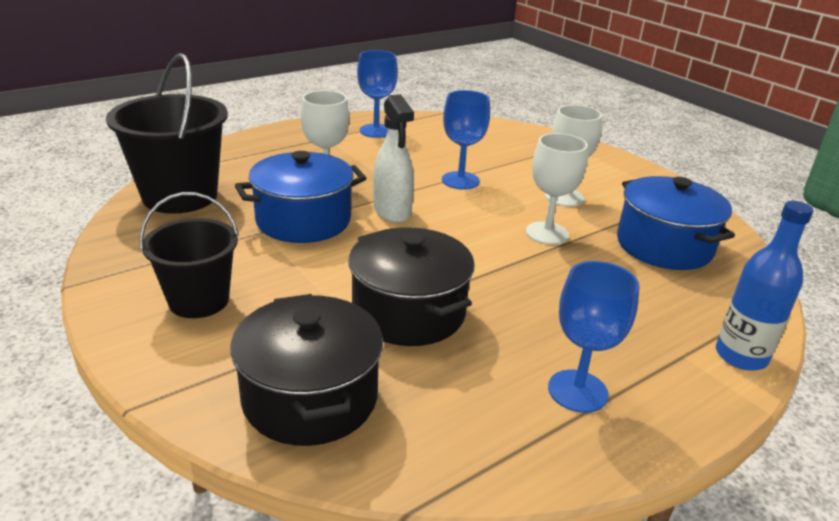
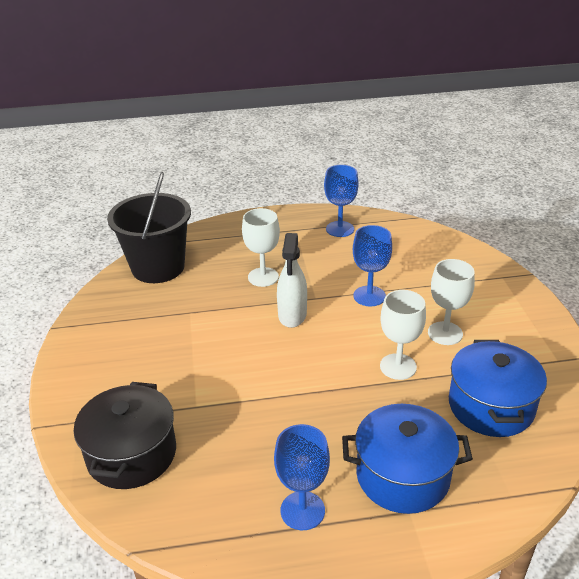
camera: 30 degrees right, 5 degrees up
black bucket [139,192,239,318] -> none
blue pot [235,151,366,243] -> blue pot moved to [342,404,473,514]
black pot [349,227,475,346] -> none
blue bottle [716,201,813,371] -> none

